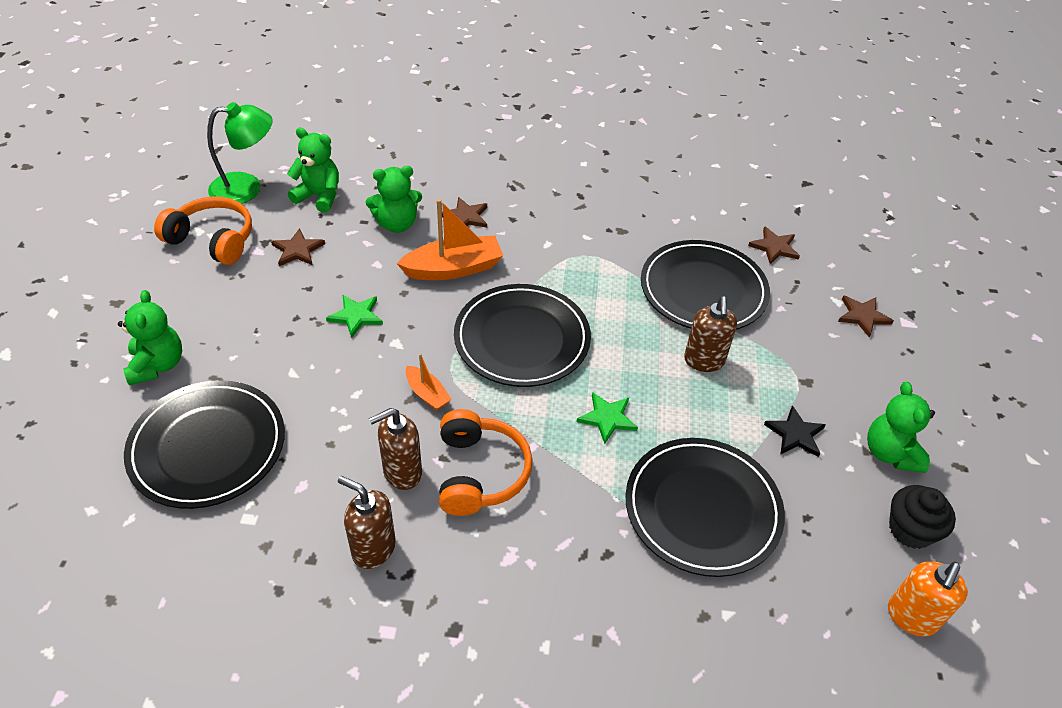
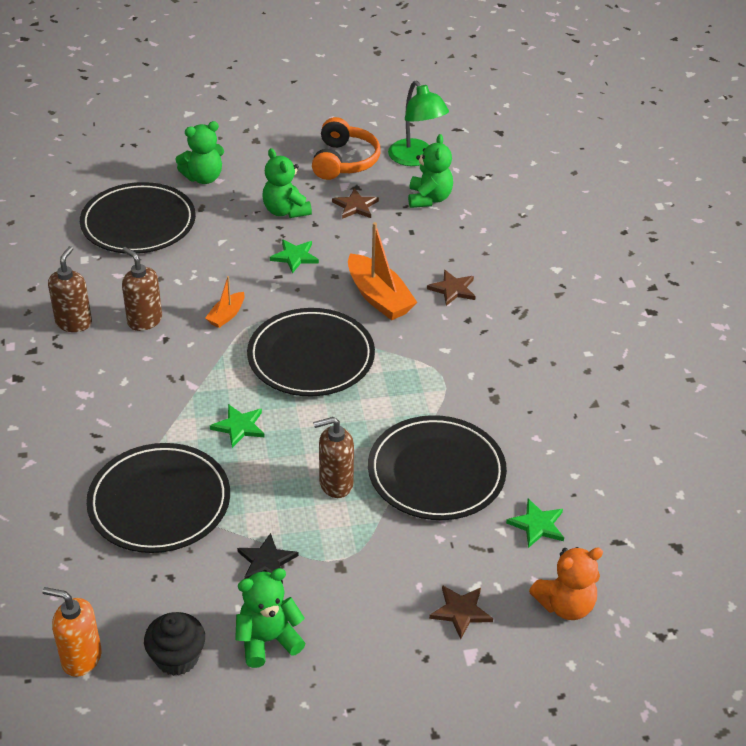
camera: 75 degrees right, 5 degrees down
green teddy bear [366,166,422,233] -> green teddy bear moved to [262,148,312,218]
orange headphones [439,409,533,516] -> none
brown star [748,226,800,264] -> green star [506,499,564,548]
none -> orange teddy bear [529,547,603,620]

